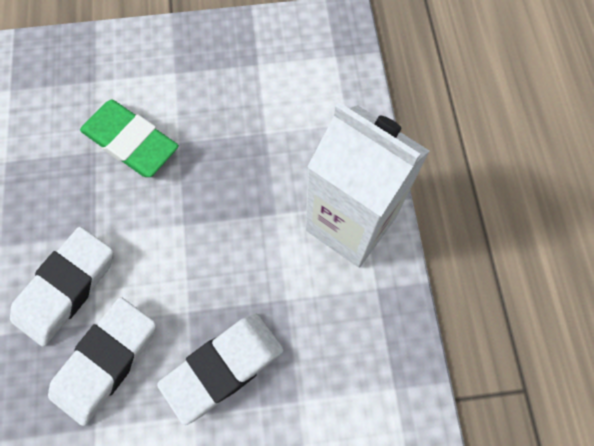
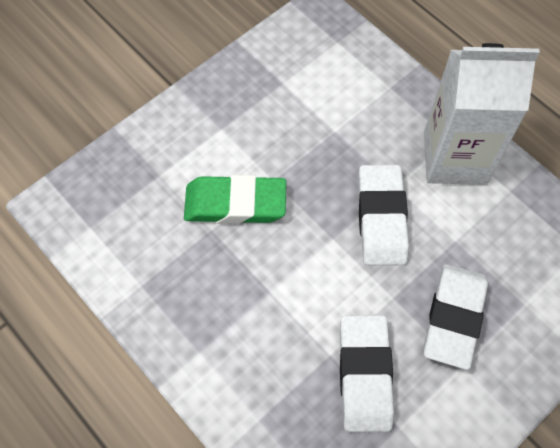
camera: 35 degrees left, 5 degrees down
white eraser [10,227,113,347] -> white eraser moved to [358,165,409,266]

